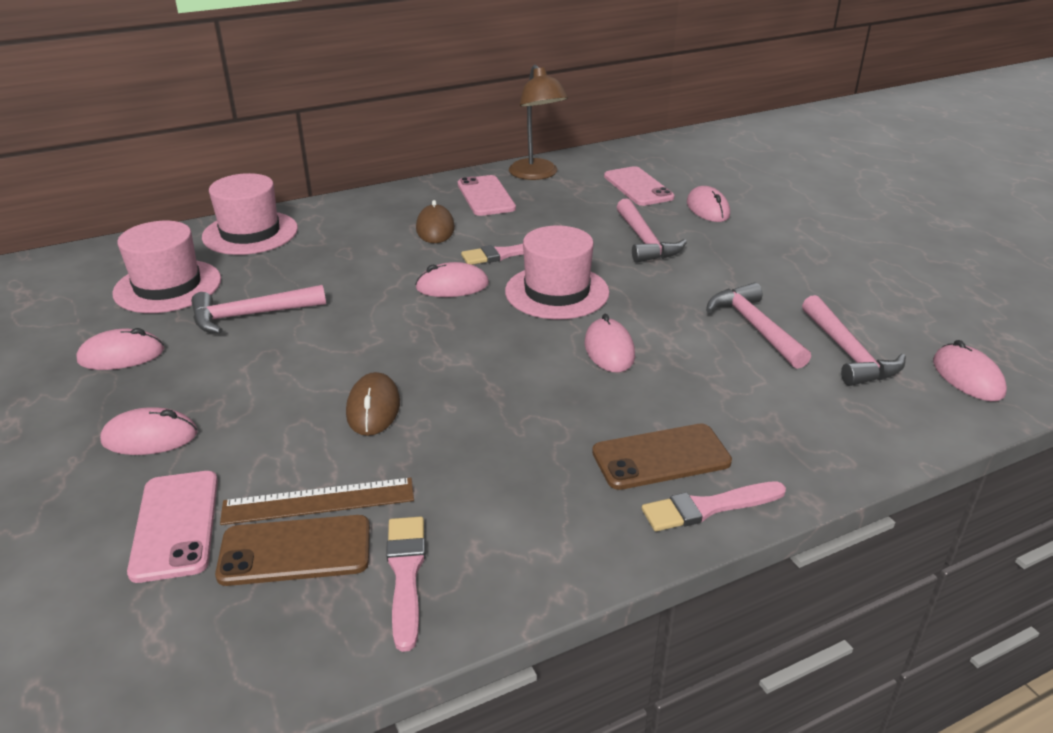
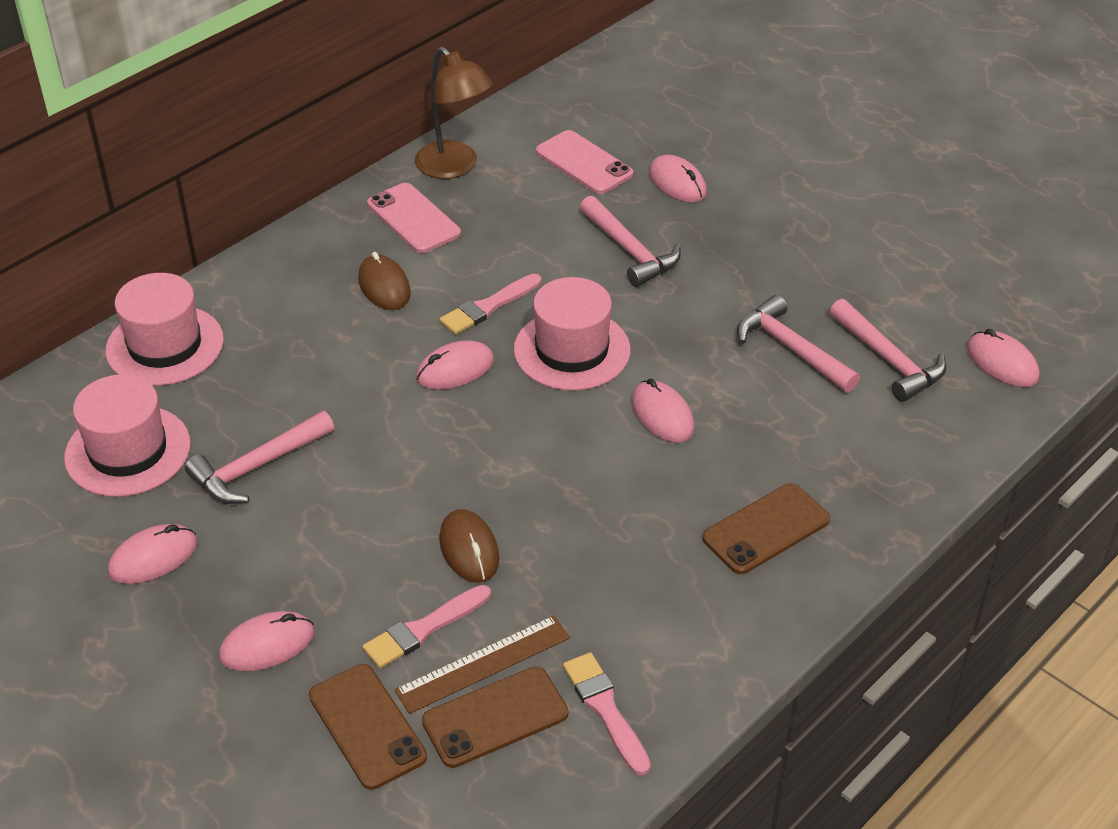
camera: 20 degrees left, 10 degrees up
pink phone [127,471,218,583] -> brown phone [309,664,427,790]
pink brush [642,481,786,531] -> pink brush moved to [362,585,491,668]

